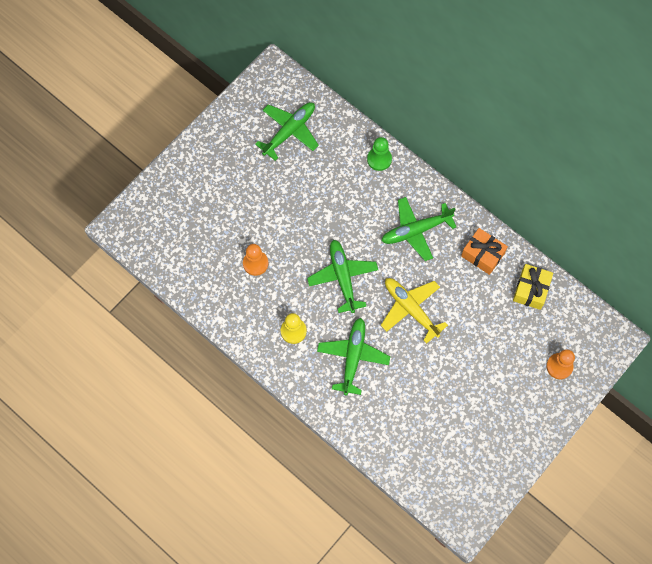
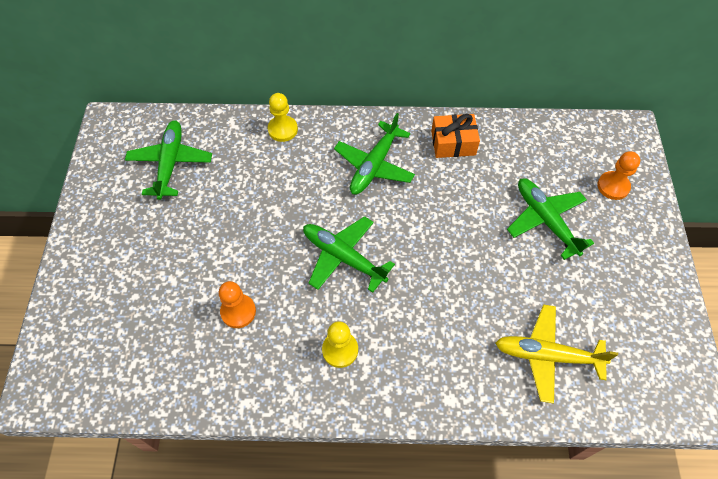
camera: 40 degrees left, 10 degrees down
green plane [317,318,390,396] -> green plane moved to [507,178,594,260]
green pawn [367,137,392,171] -> yellow pawn [268,93,298,142]
yellow plane [381,278,448,344] -> yellow plane moved to [495,304,618,404]
yellow gift [513,264,553,310] -> none

